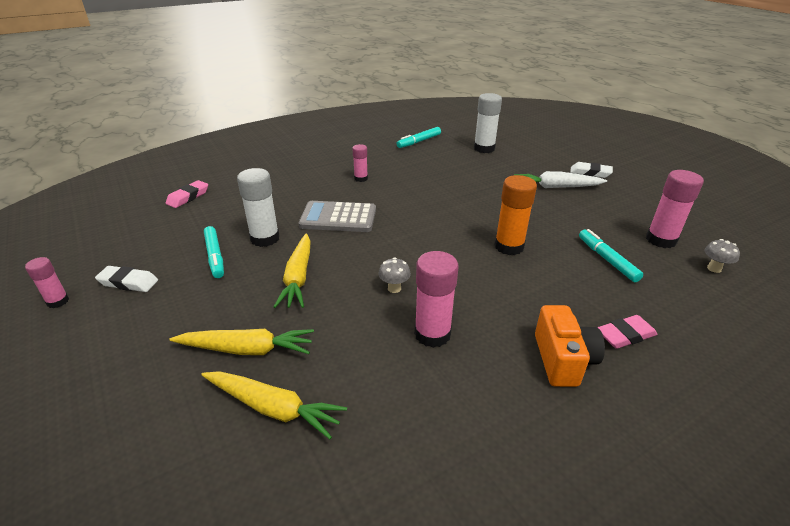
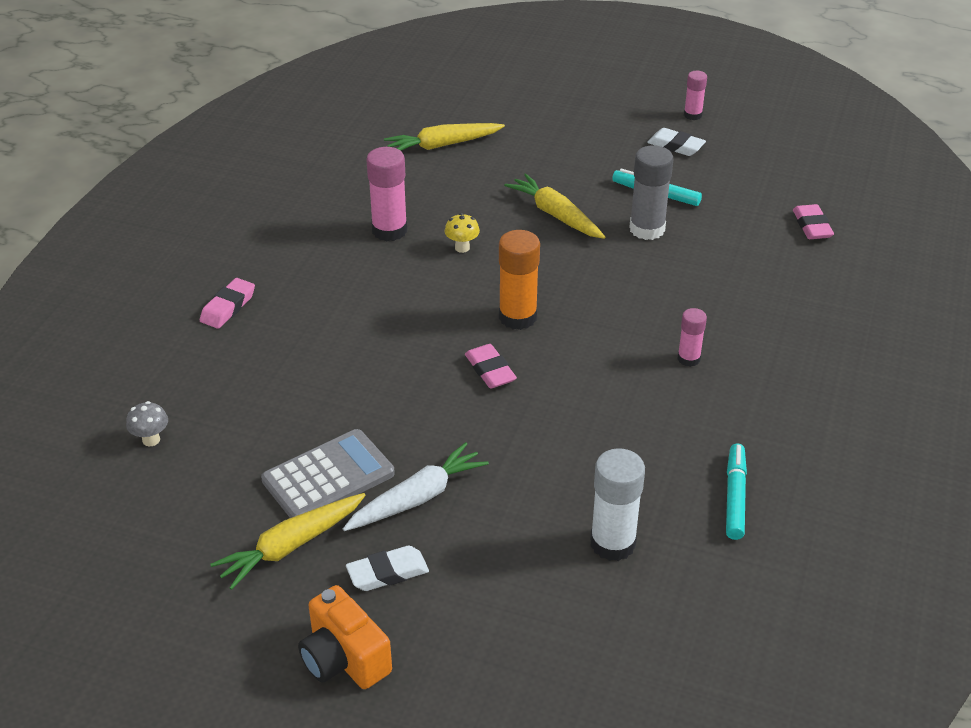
camera: 140 degrees right, 5 degrees up
white eraser [95,266,158,292] -> white eraser turned 60 degrees clockwise [647,128,706,156]
yellow carrot [169,329,314,355] -> yellow carrot moved to [210,493,366,590]
white glue stick [237,168,280,247] -> grey glue stick [629,145,673,240]
grey calculator [299,201,376,232] -> grey calculator moved to [261,429,395,518]
grey mushroom [378,257,411,293] -> yellow mushroom [445,213,480,253]
orange glue stick [494,175,537,255] -> orange glue stick moved to [499,230,540,330]
orange camera [535,305,605,387] -> orange camera moved to [298,585,392,689]
turquoise marker [579,229,643,282] -> none
pink glue stick [646,170,704,248] -> none
none -> pink eraser [465,344,517,388]

